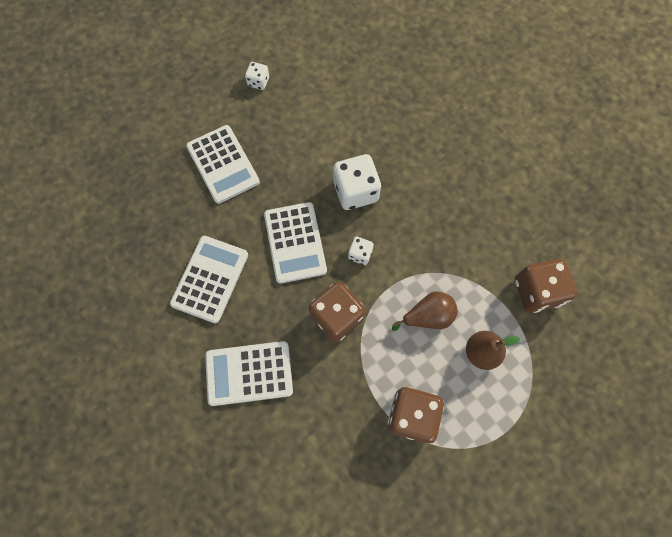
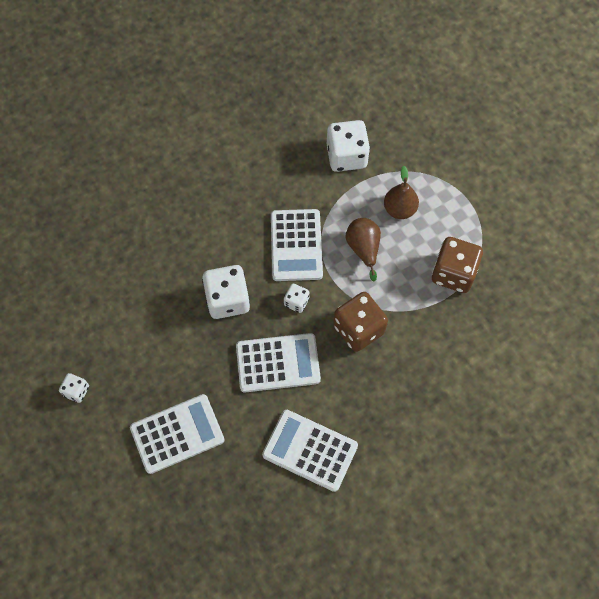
camera: 85 degrees left, 5 degrees down
white calculator [205,341,293,406] -> white calculator moved to [271,209,323,281]
brown dice [515,259,577,313] -> white dice [327,120,370,172]

